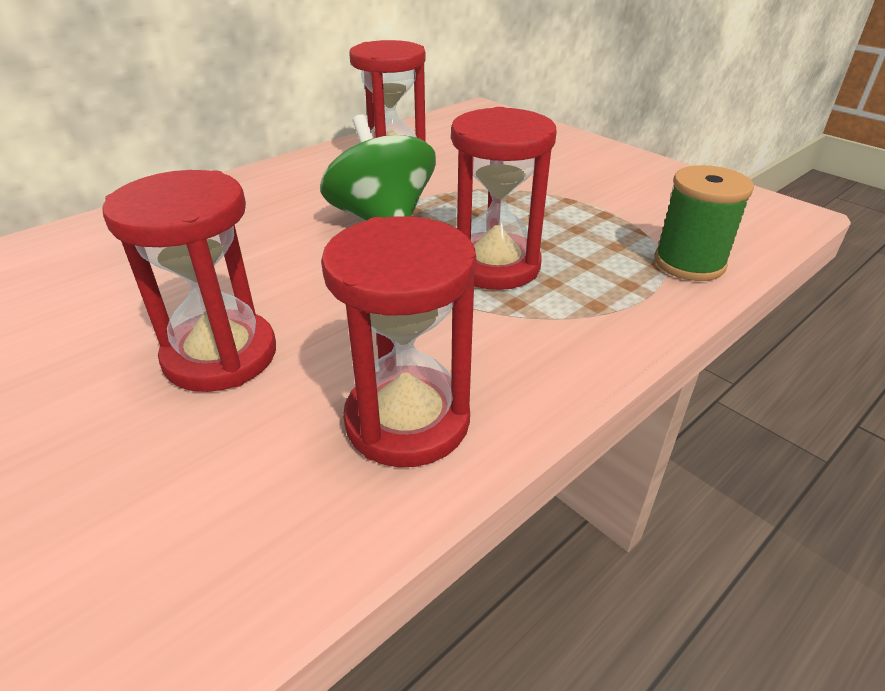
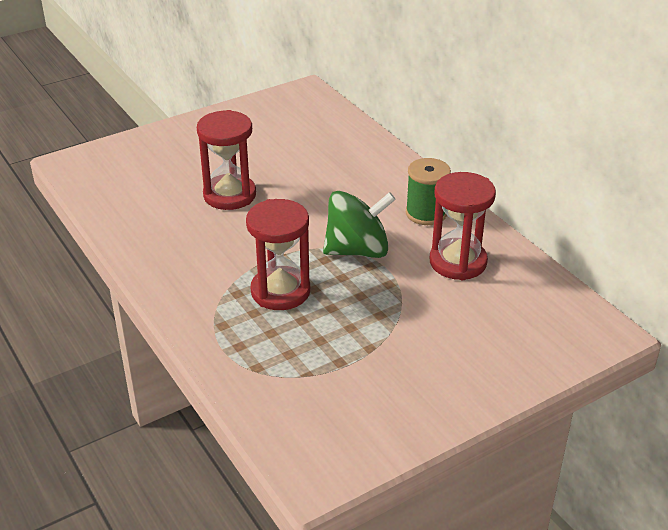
camera: 100 degrees right, 0 degrees up
red hourglass [321,216,476,467] -> none
green spool [655,165,754,281] -> green spool moved to [406,158,451,225]

